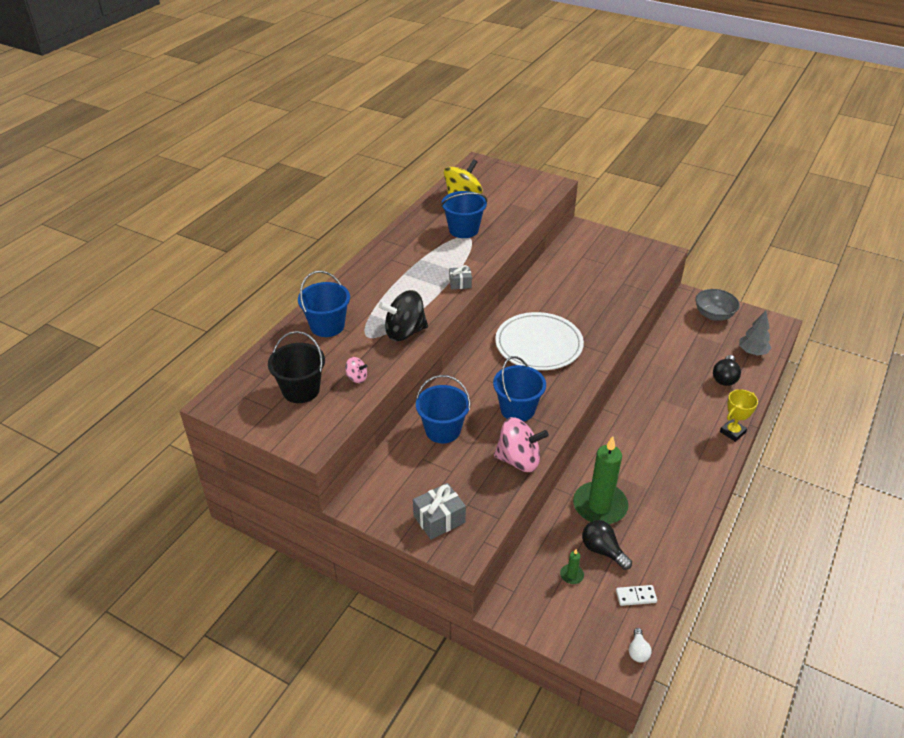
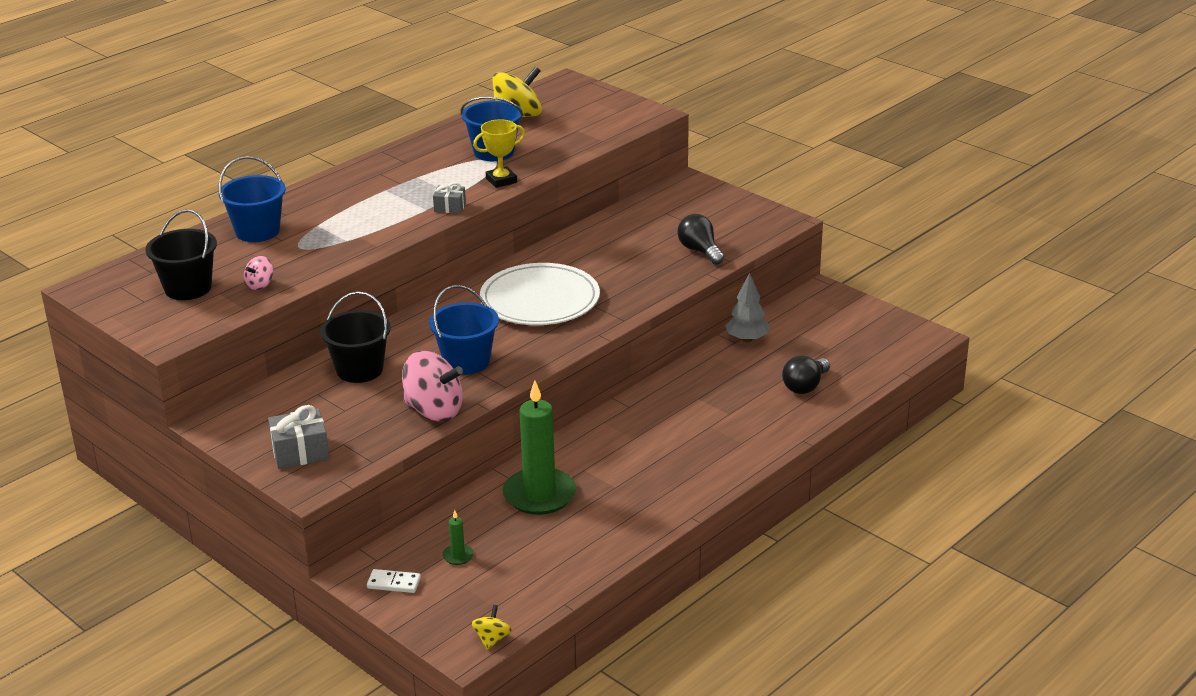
camera: 15 degrees right, 10 degrees down
pink spinning top [345,357,368,383] -> pink spinning top turned 90 degrees clockwise [244,256,273,290]
black spinning top [379,290,428,341] -> none
blue bucket [416,375,471,443] -> black bucket [320,291,391,383]
black light bulb [582,520,632,570] -> black light bulb moved to [677,214,724,265]
white domino [616,585,657,606] -> white domino moved to [367,569,421,593]
white light bulb [629,628,652,663] -> yellow spinning top [472,605,511,650]
grey bowl [695,289,740,321] -> none
yellow trophy [720,389,758,442] -> yellow trophy moved to [473,119,525,188]
grey tree [739,310,771,356] -> grey tree moved to [725,272,770,342]

